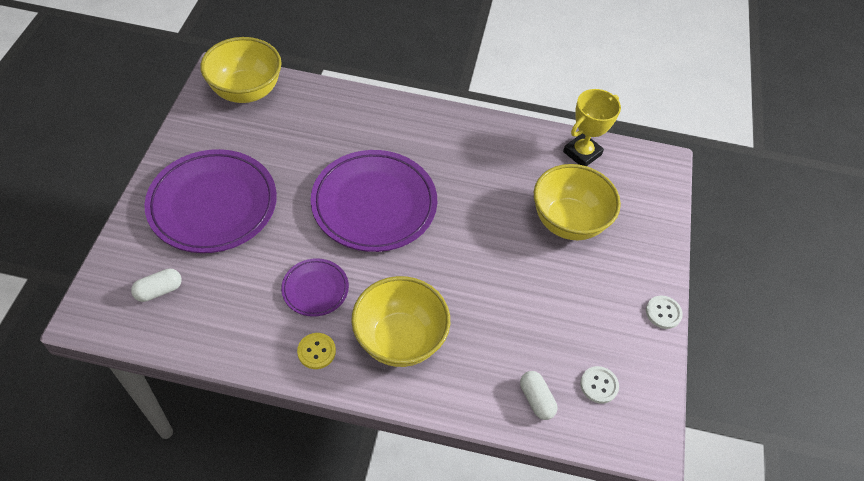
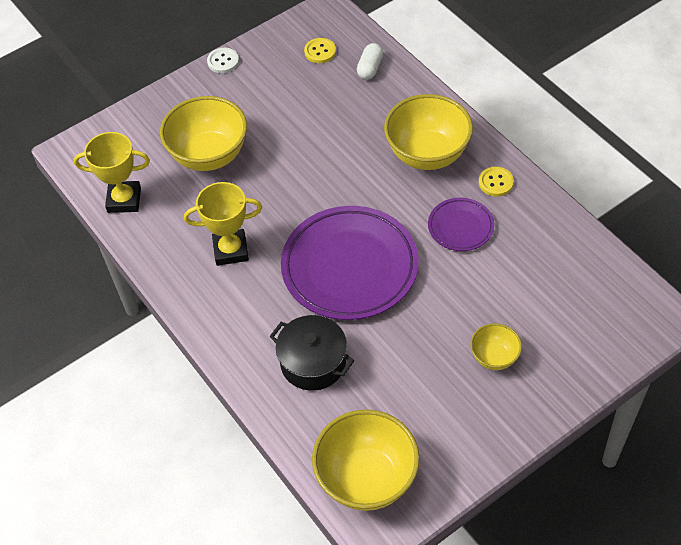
camera: 130 degrees left, 0 degrees up
white capsule [131,269,182,302] -> none
purple plate [145,149,277,253] -> yellow bowl [470,323,522,370]
white button [580,366,619,404] -> yellow button [304,38,336,63]
none -> yellow trophy [184,182,262,266]
none -> black pot [269,315,354,391]

